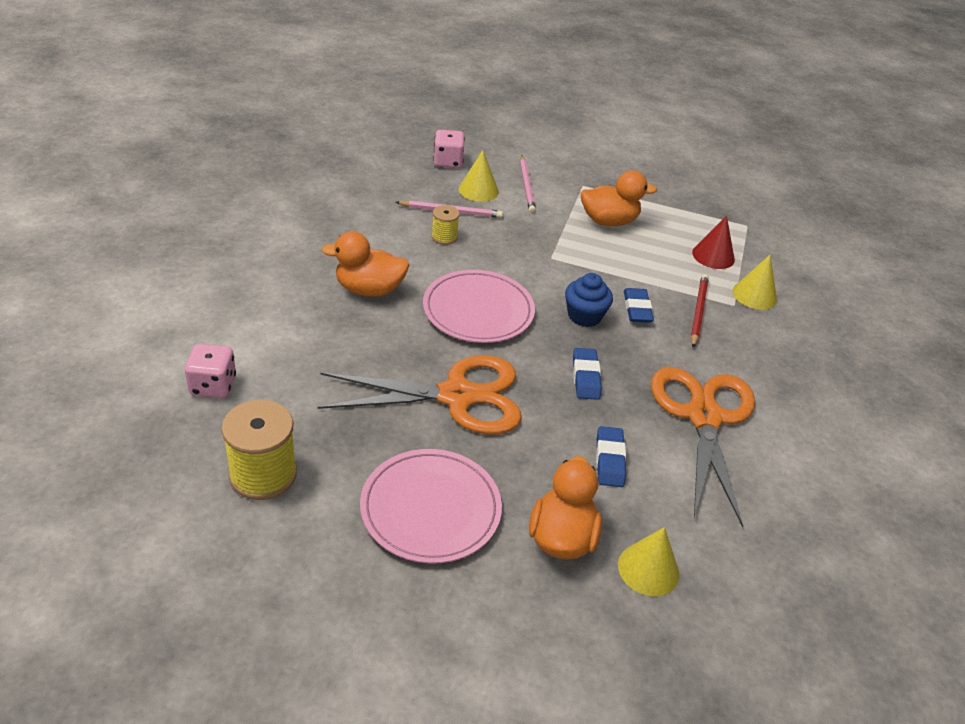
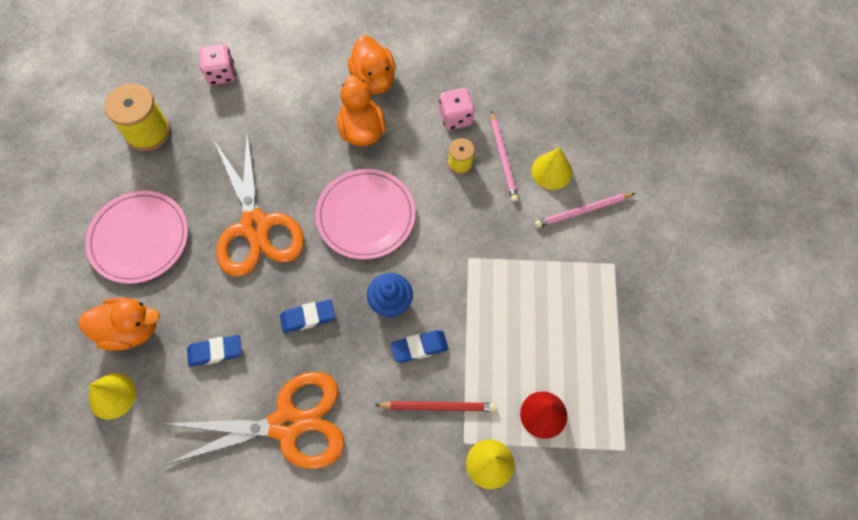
camera: 80 degrees right, 25 degrees up
pink dice [433,130,465,168] -> pink dice moved to [439,88,475,130]
orange duck [581,170,657,226] -> orange duck moved to [348,35,396,94]

